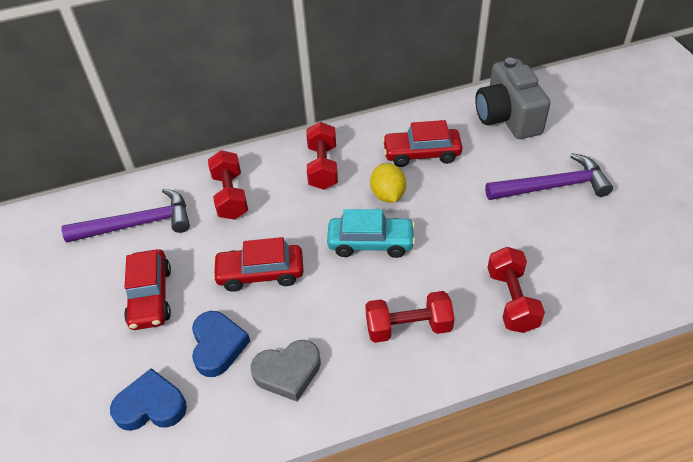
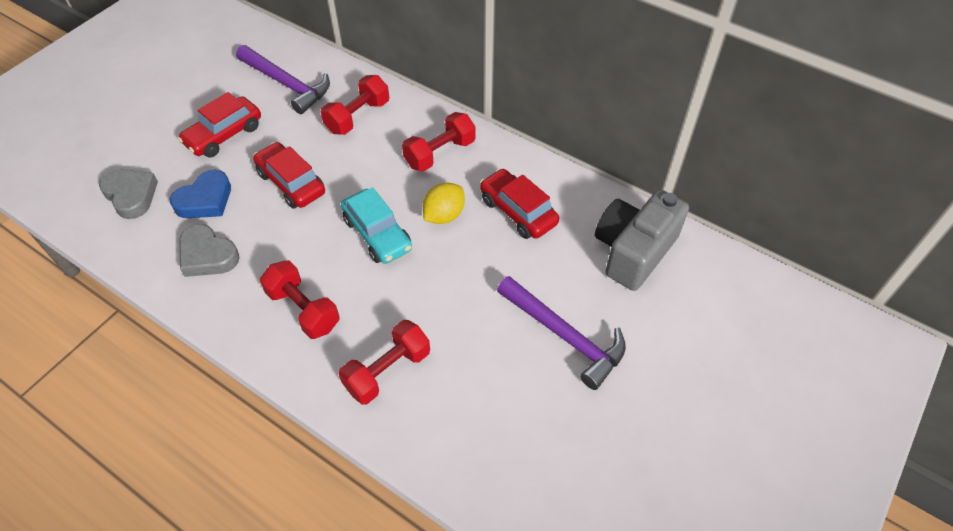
camera: 50 degrees right, 5 degrees up
blue heart [110,368,187,431] -> grey heart [99,170,158,219]

